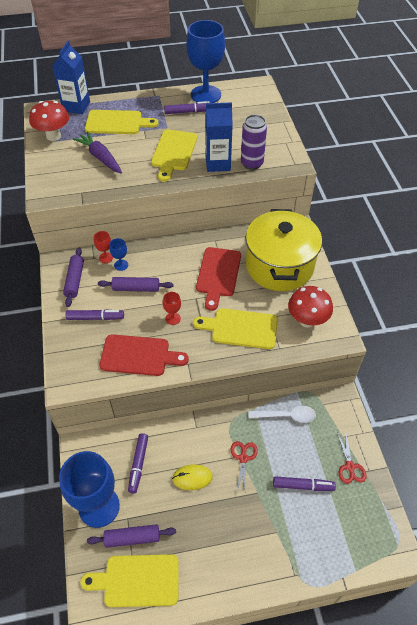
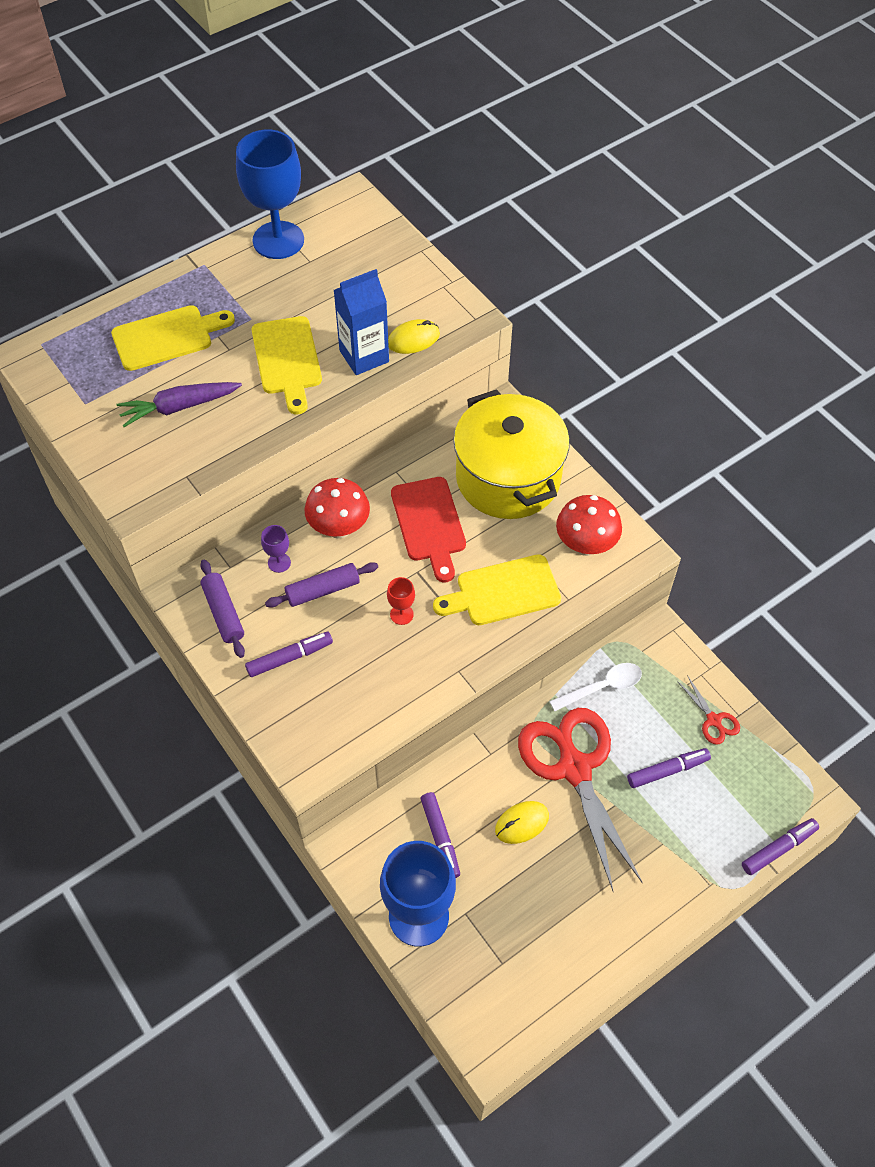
camera: 25 degrees left, 5 degrees up
red mushroom [29,101,69,141] -> red mushroom moved to [305,478,370,539]
blue carton [52,41,90,114] -> none
purple carrot [73,131,122,174] -> purple carrot turned 45 degrees counterclockwise [116,382,242,427]
yellow cutting board [81,554,179,607] -> none
purple rolling pin [87,524,176,548] -> none
red goblet [94,231,113,263] -> none
red cutting board [99,334,189,376] -> none
blue goblet [109,238,128,271] -> purple goblet [261,525,291,573]
purple marker [164,101,209,114] -> purple marker moved to [742,818,819,875]
red scissors [230,441,258,495] -> red scissors [518,708,643,891], size x2.37
purple can [241,115,267,170] -> yellow mouse [388,319,440,354]

